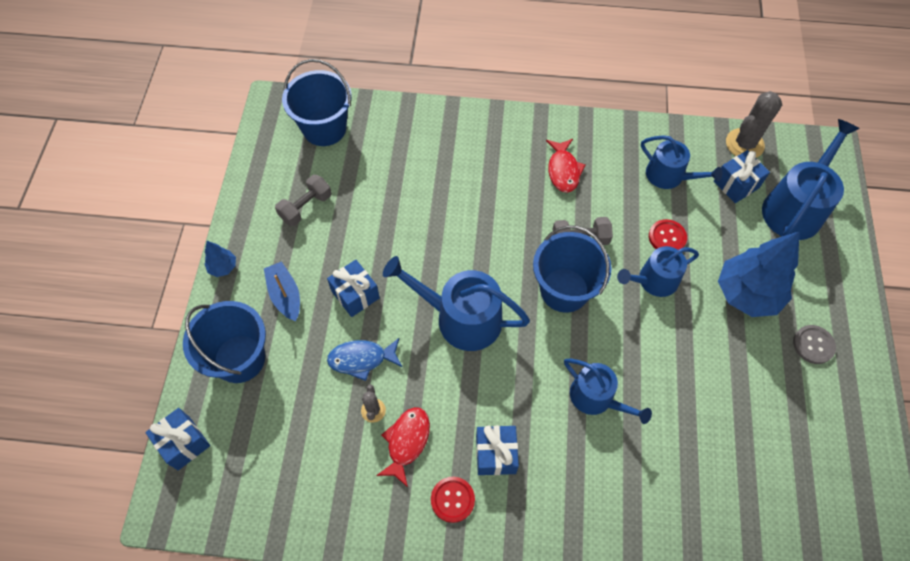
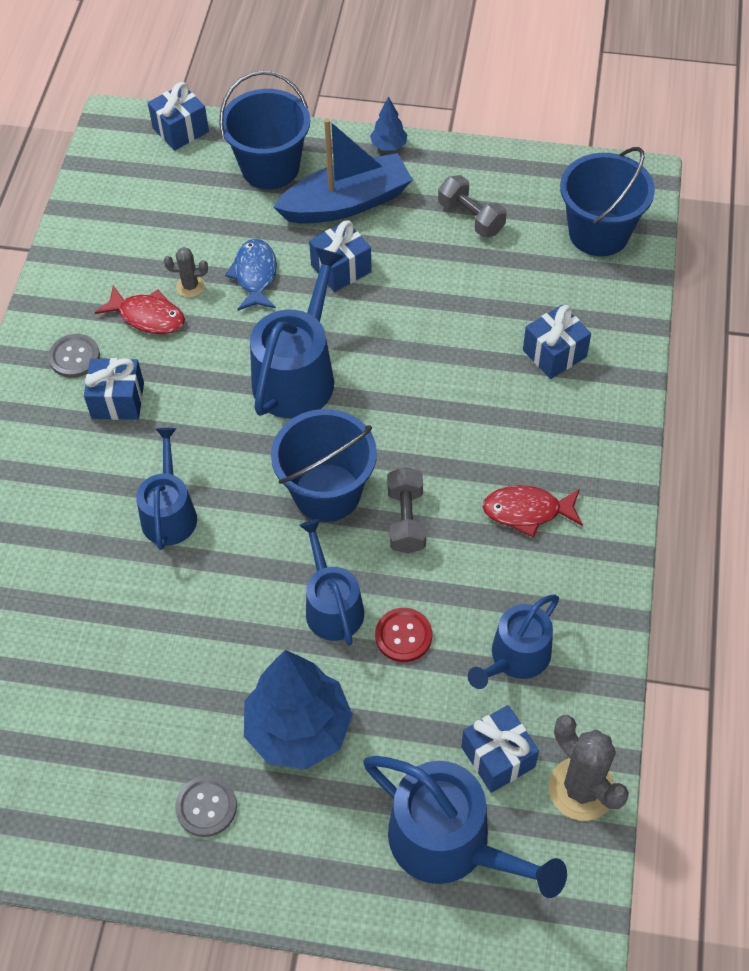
camera: 95 degrees right, 5 degrees down
blue boat [264,261,300,321] -> blue boat [273,118,413,224], size x1.70
red button [431,477,475,523] -> grey button [48,334,100,378]
blue watering can [564,358,652,424] -> blue watering can turned 135 degrees clockwise [136,428,197,550]
none -> blue gift [523,305,591,379]

